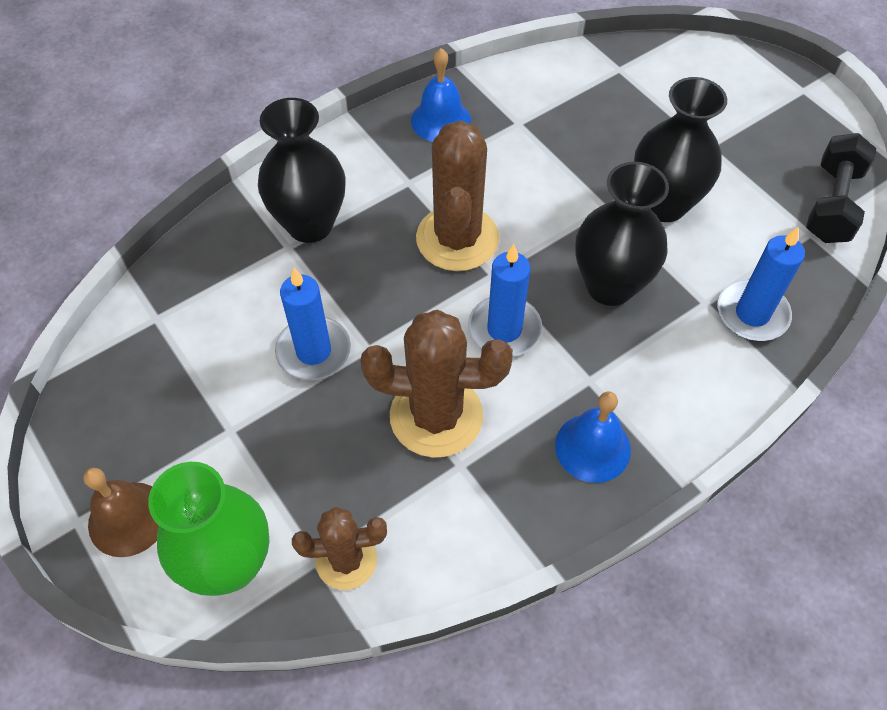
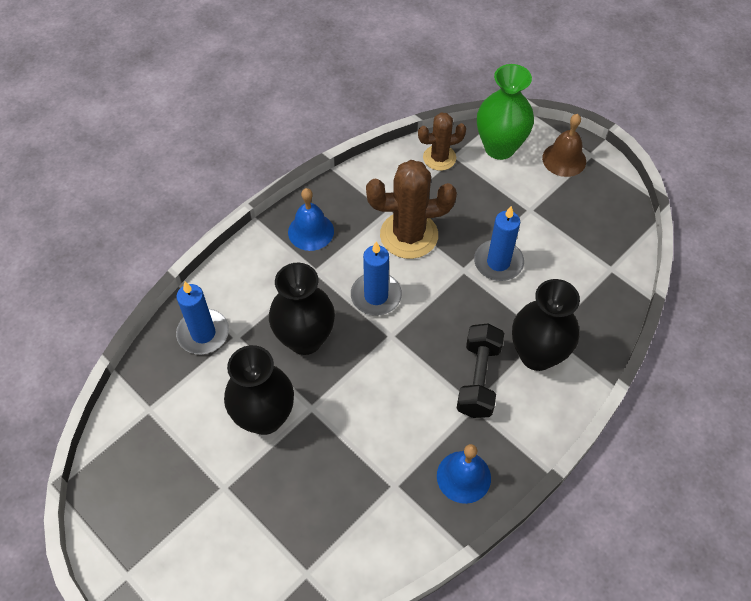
camera: 170 degrees right, 0 degrees up
brown cactus [416,120,499,271] -> none
black dumbbell [806,133,877,243] -> black dumbbell moved to [456,324,504,418]

